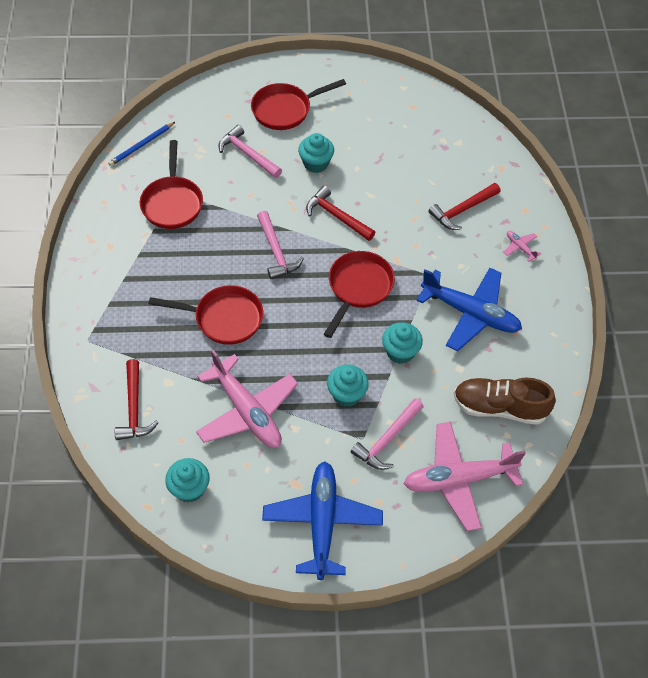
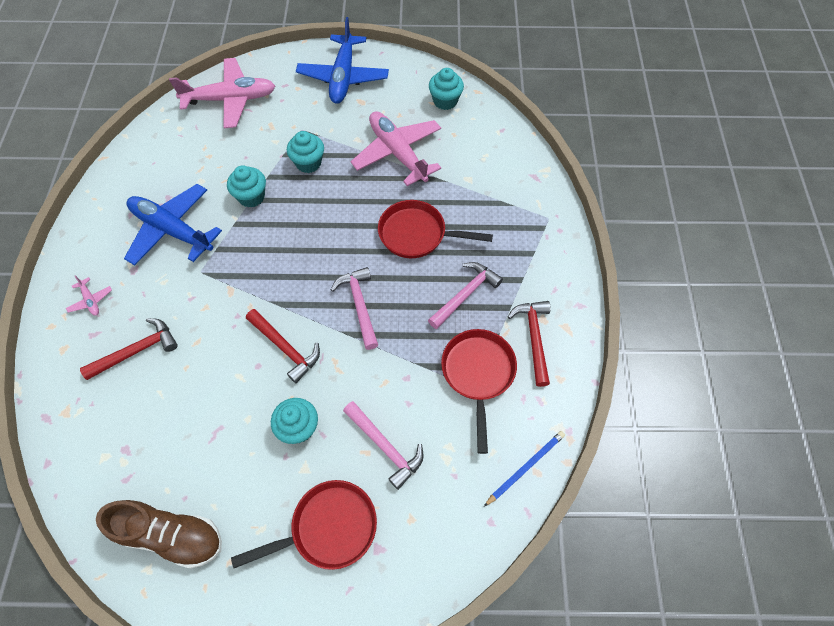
camera: 175 degrees left, 5 degrees up
red hammer [115,359,159,440] -> red hammer moved to [508,301,551,387]
red pan [324,251,395,338] -> none
pink hammer [351,398,424,470] -> pink hammer moved to [428,262,503,329]
brown shoe [454,378,556,425] -> brown shoe moved to [96,500,222,569]

